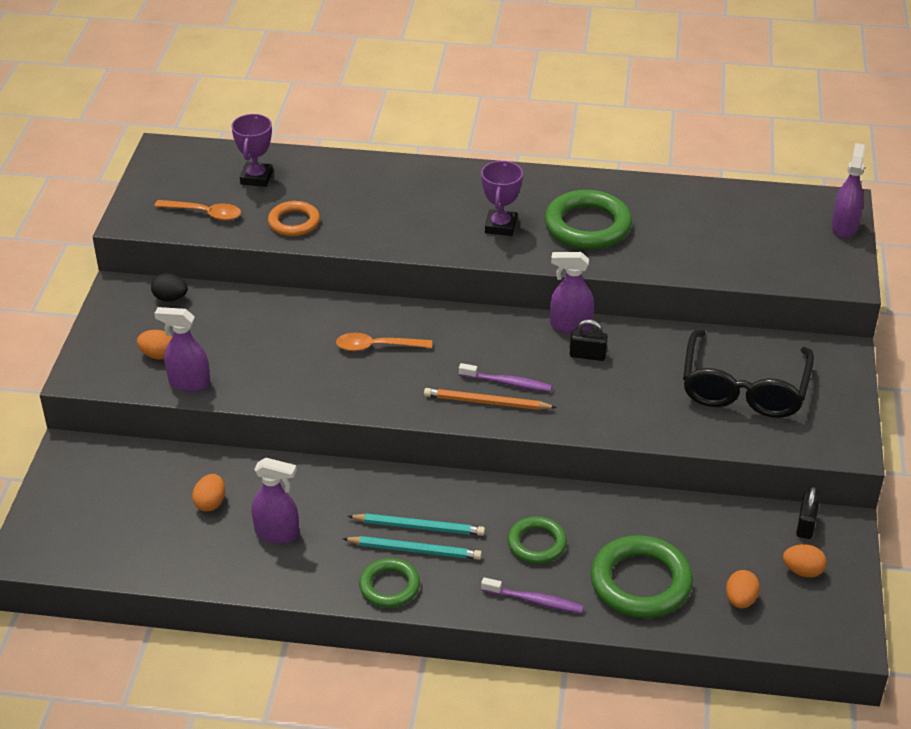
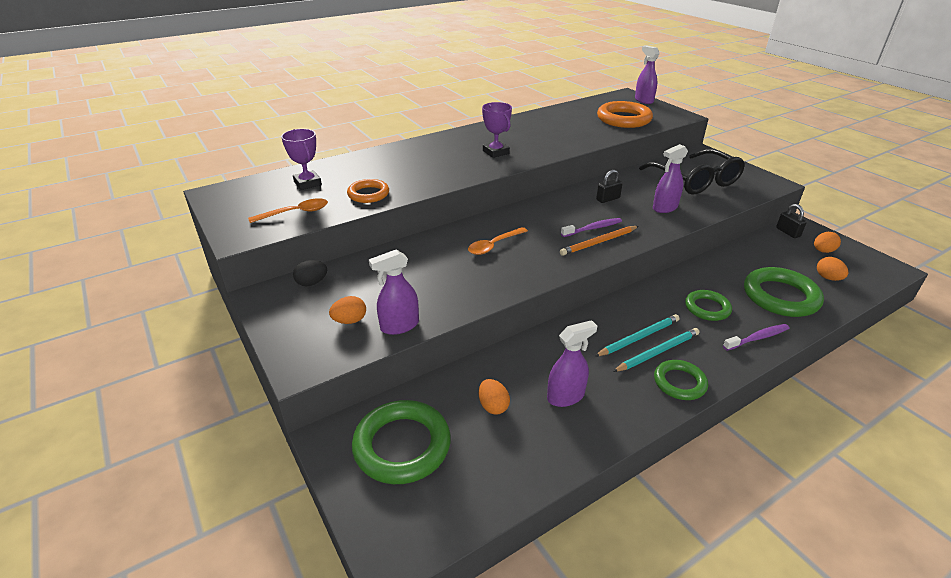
camera: 40 degrees left, 5 degrees down
green ring [544,190,632,249] -> green ring moved to [352,400,451,484]
purple spray bottle [550,252,594,334] -> purple spray bottle moved to [653,144,688,213]
none -> orange ring [597,101,653,128]

